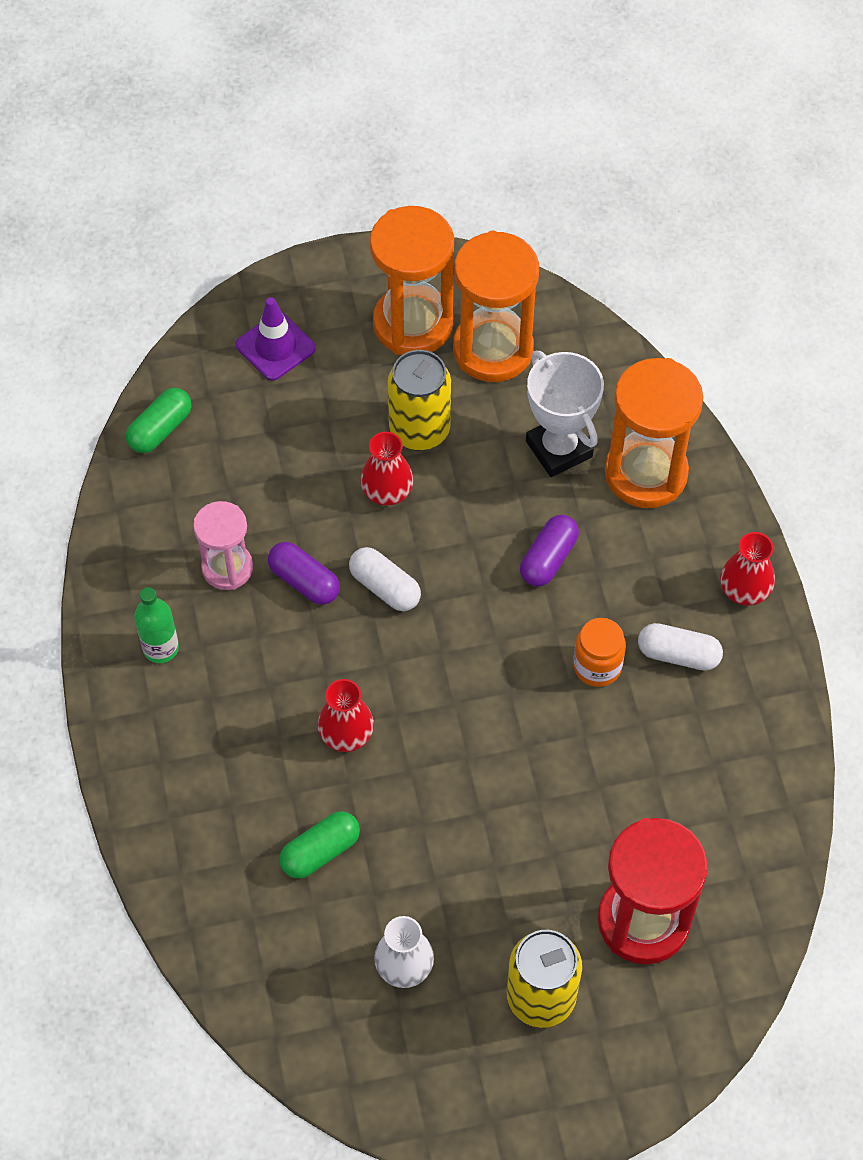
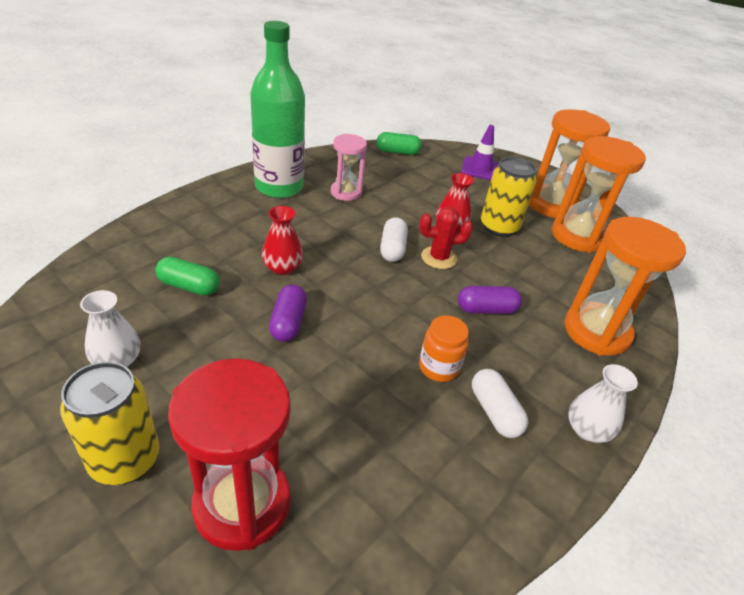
camera: 50 degrees right, 20 degrees down
green bottle [134,587,179,663] -> green bottle [250,21,305,198], size x2.16
purple capsule [268,542,340,605] -> purple capsule moved to [269,285,307,342]
white trophy [526,351,604,477] -> none
red vase [720,532,775,606] -> white vase [568,364,638,443]
none -> red cactus [419,207,473,269]

